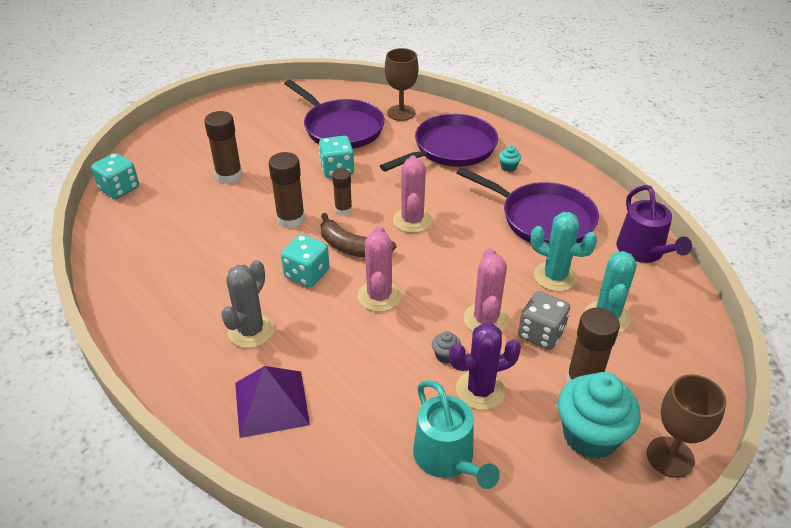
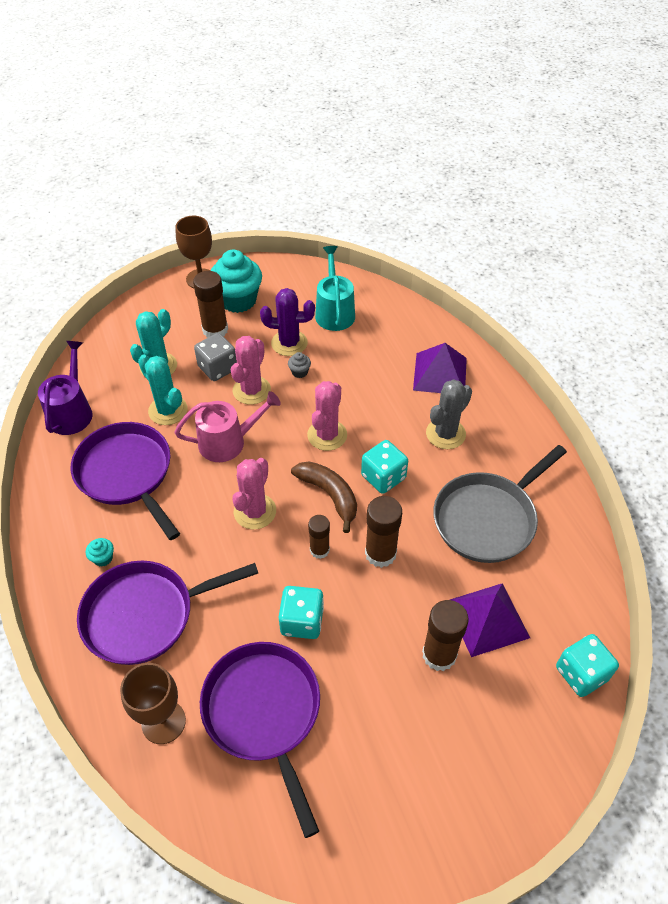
camera: 160 degrees left, 10 degrees up
none -> pink watering can [175,391,281,462]
none -> grey pan [433,445,567,563]
none -> purple pyramid [450,583,530,657]

